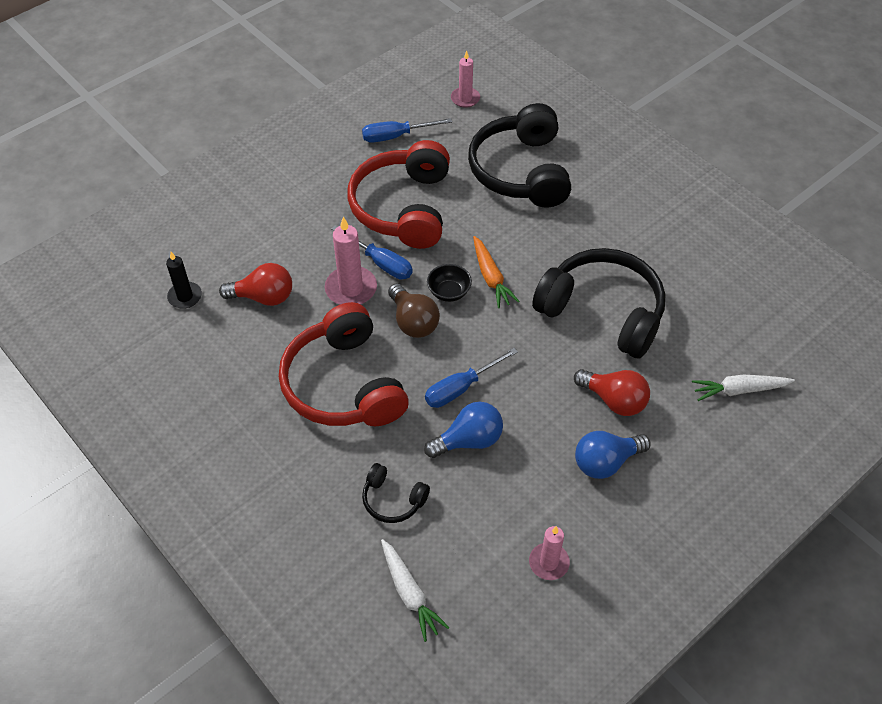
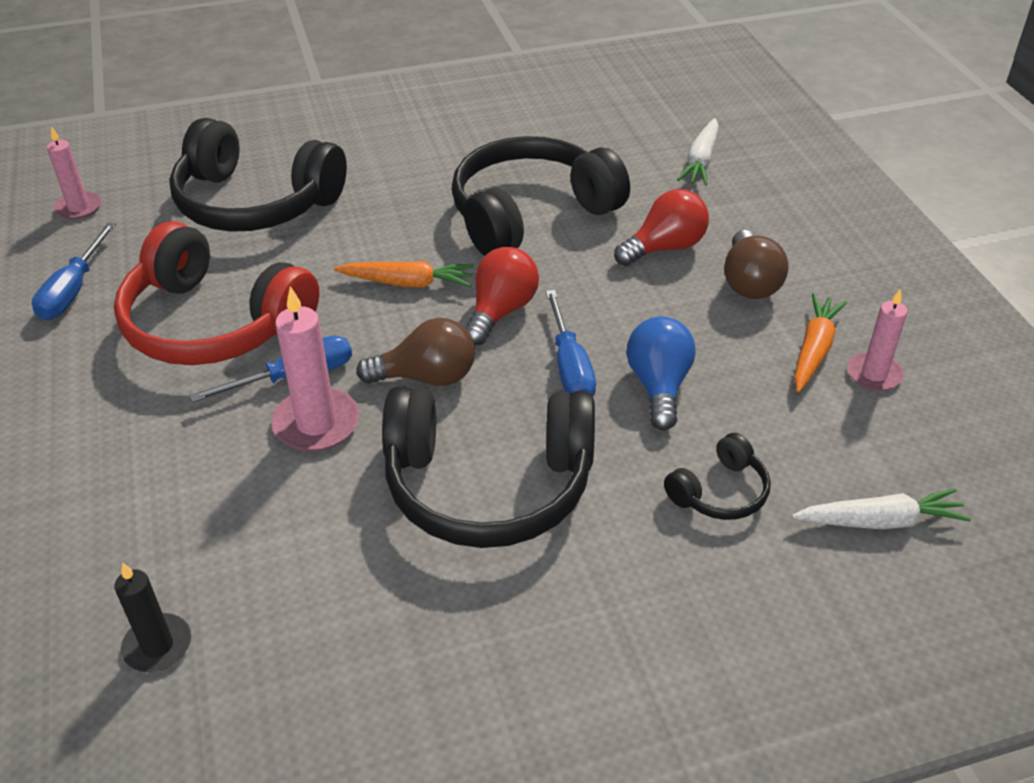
camera: 65 degrees left, 10 degrees down
red light bulb [219,263,292,306] -> red light bulb moved to [466,247,539,345]
red headphones [279,302,409,426] -> black headphones [382,386,595,548]
black bowl [427,264,472,302] -> none
blue light bulb [575,431,650,479] -> brown light bulb [724,230,789,299]
none -> orange carrot [794,293,847,392]

